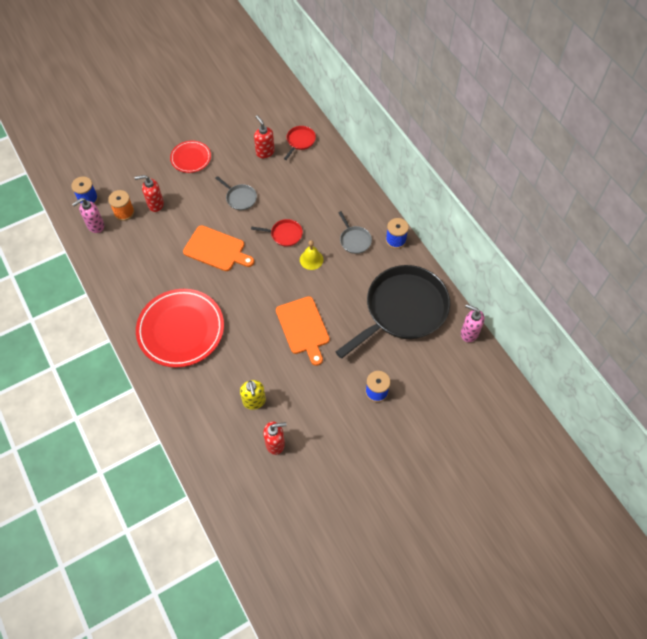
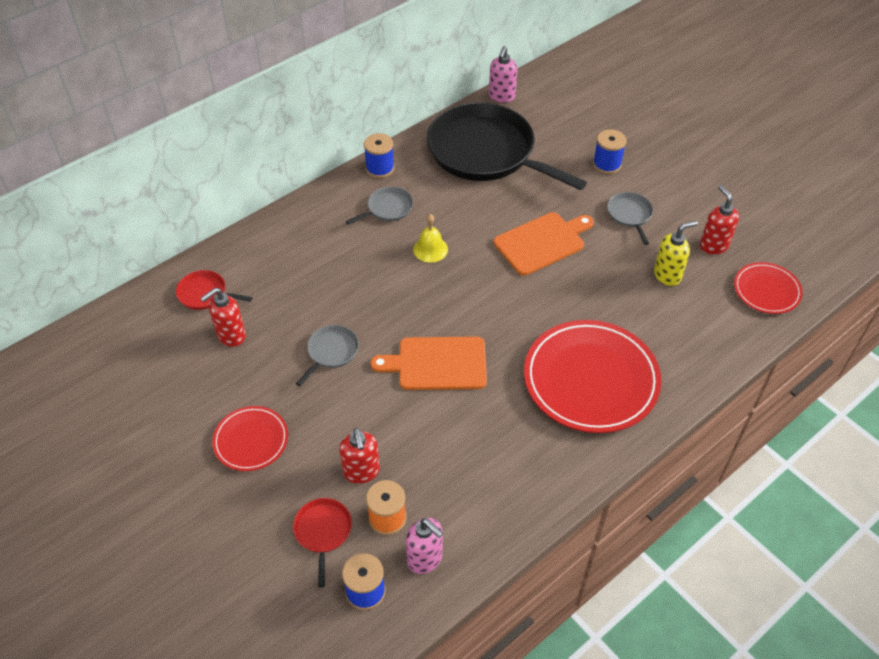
camera: 100 degrees left, 10 degrees down
orange cutting board [183,225,254,271] -> orange cutting board turned 105 degrees counterclockwise [370,337,487,390]
red pan [251,219,303,246] -> red pan moved to [293,498,352,587]
none -> grey pan [607,192,653,245]
none -> red plate [734,262,803,314]

